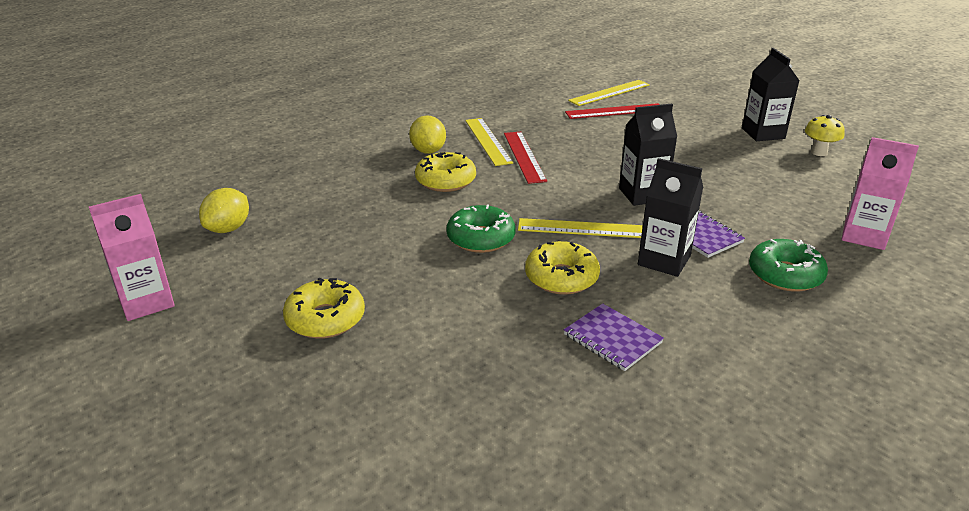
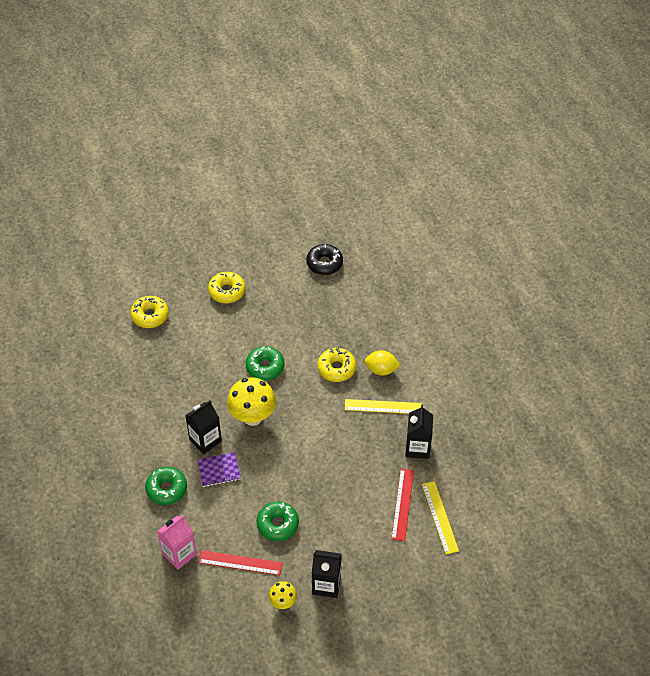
camera: 110 degrees right, 20 degrees up
pink carton [89,194,175,321] -> none
yellow lemon [199,188,249,233] -> black donut [306,244,343,275]
red ruler [504,132,547,184] -> red ruler moved to [198,550,282,575]
yellow ruler [518,218,643,238] -> yellow mushroom [227,377,276,426]
yellow donut [525,241,600,295] -> yellow donut moved to [130,296,169,328]
purple notebook [564,303,664,371] -> none
black carton [619,103,677,206] -> black carton moved to [405,405,433,459]
none -> green donut [257,502,299,541]

